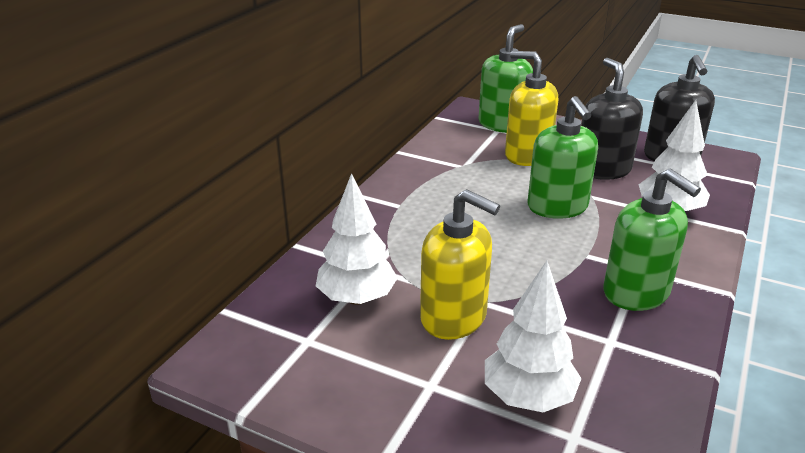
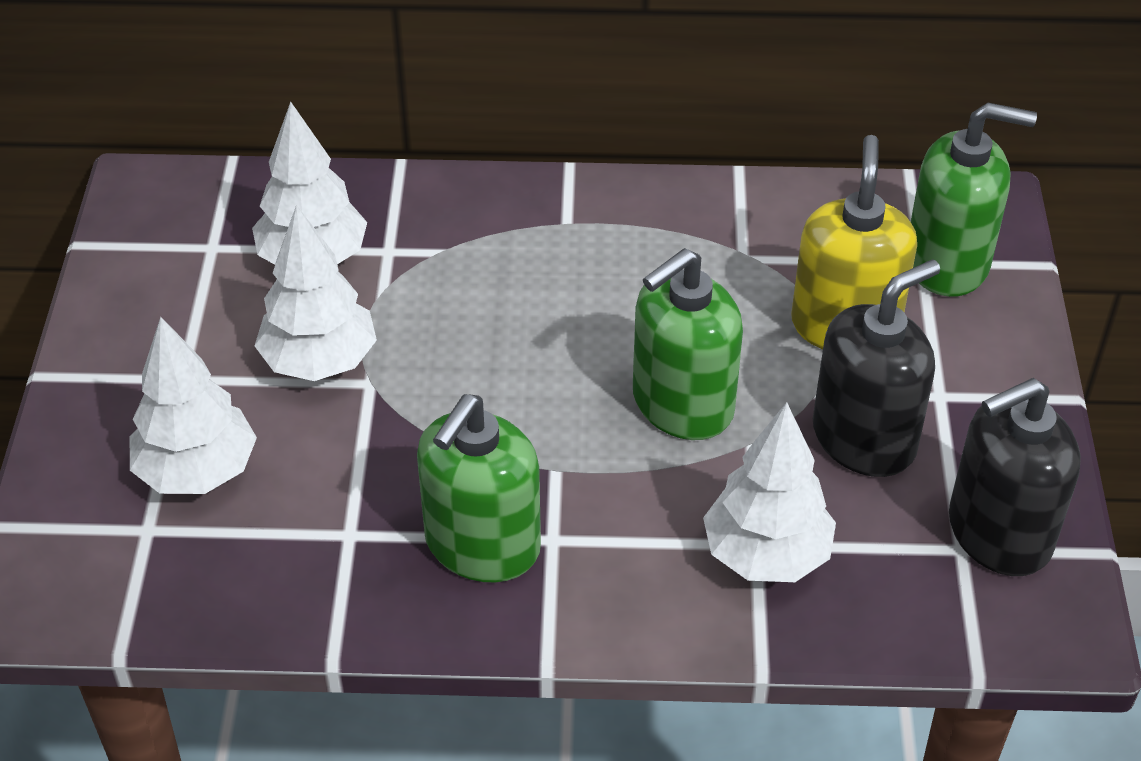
camera: 65 degrees right, 15 degrees up
yellow soap dispenser [420,189,500,340] -> white tree [255,205,377,381]

